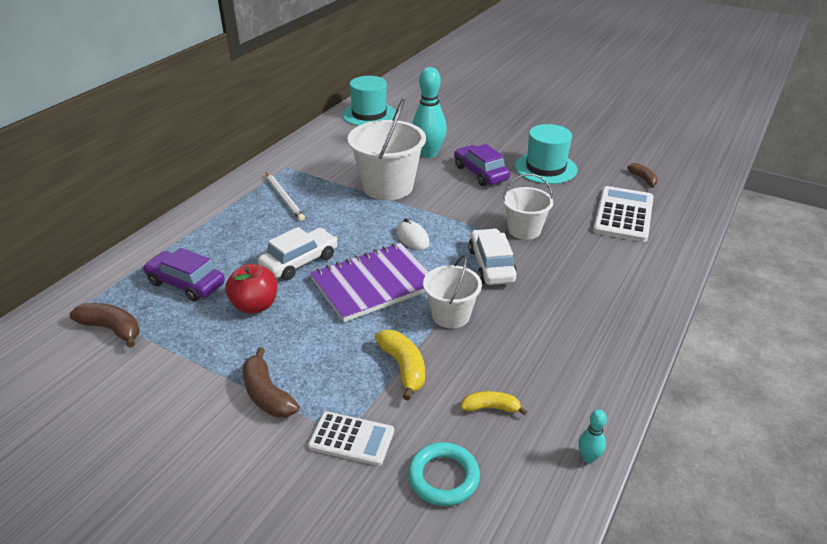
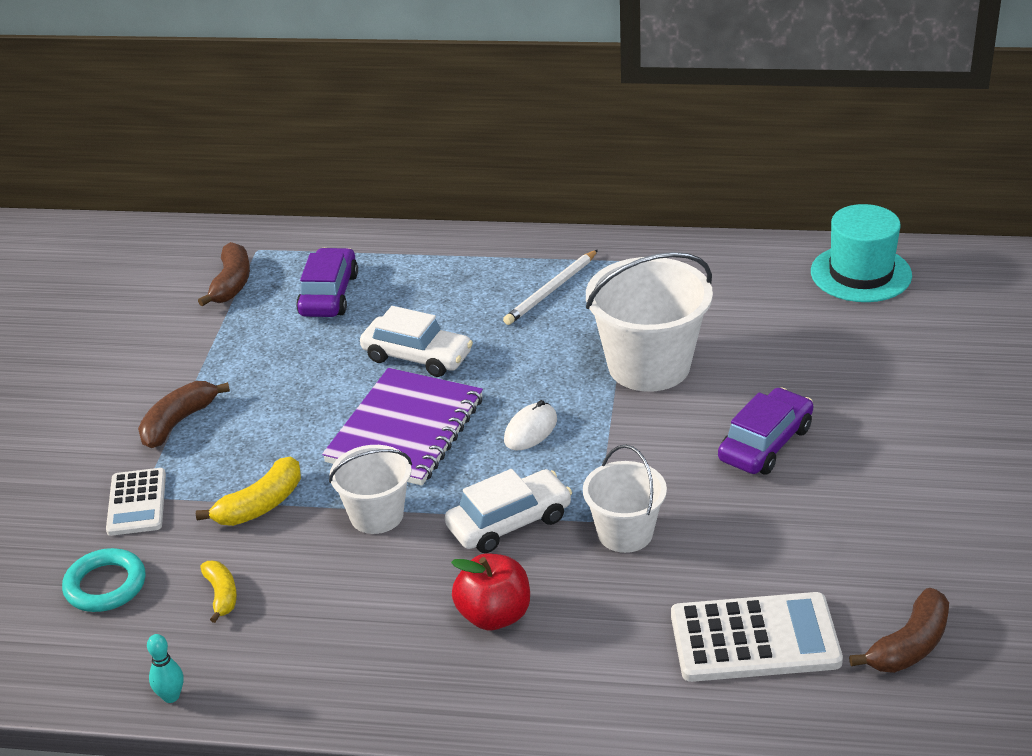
camera: 70 degrees right, 0 degrees up
red apple [226,264,278,314] -> red apple moved to [451,554,530,630]
purple notebook [310,243,428,322] -> purple notebook turned 75 degrees clockwise [322,368,483,486]
turquoise bowling pin [412,67,447,158] -> none
turquoise hat [515,124,578,184] -> none
brown banana [627,163,658,188] -> brown banana [849,588,949,673], size x1.54

